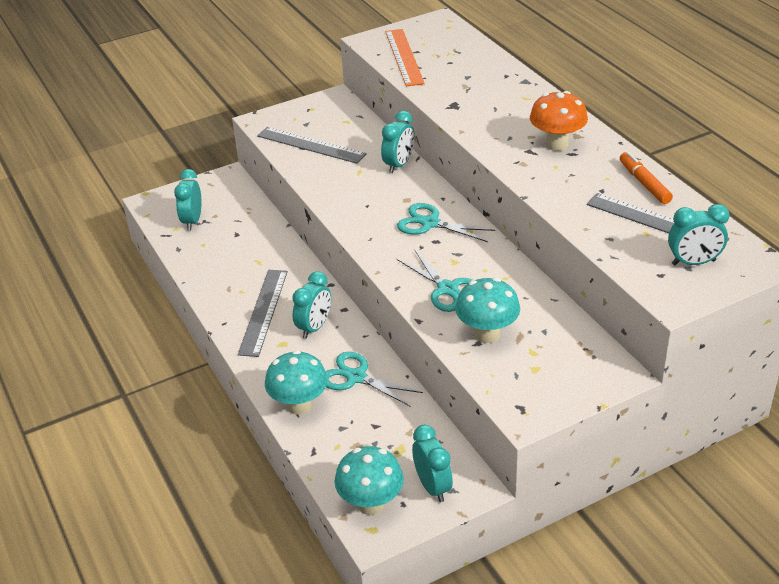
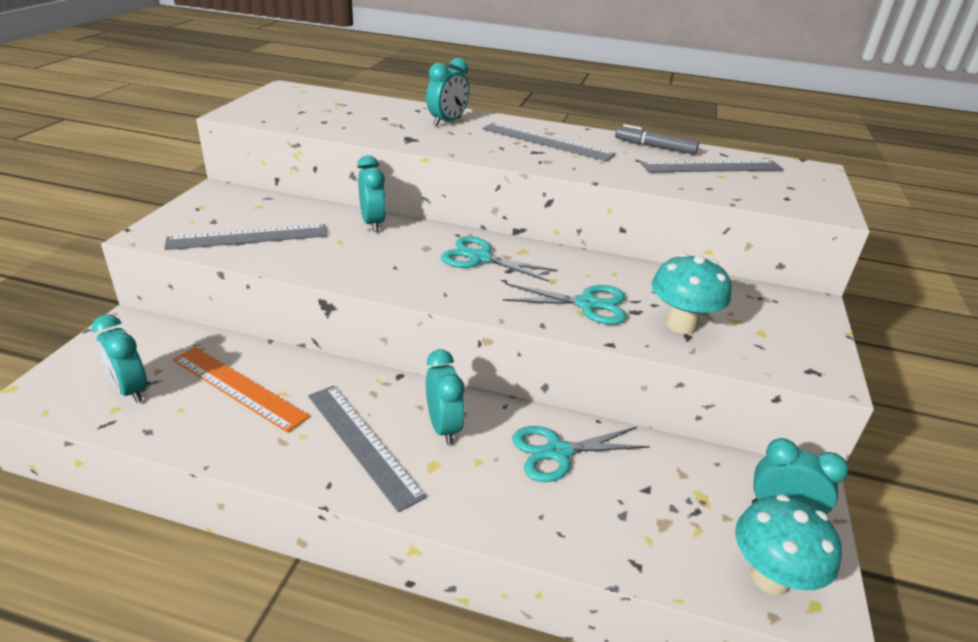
camera: 50 degrees left, 5 degrees down
turquoise mushroom [265,350,328,415] -> none
orange ruler [385,29,425,87] -> orange ruler moved to [173,347,310,433]
turquoise scissors [397,203,495,242] -> turquoise scissors turned 45 degrees clockwise [441,236,558,282]
orange mushroom [530,91,588,151] -> grey ruler [482,123,616,161]
orange marker [620,152,673,204] -> grey marker [615,124,699,155]
turquoise clock [668,204,729,265] -> turquoise clock moved to [426,58,470,126]

